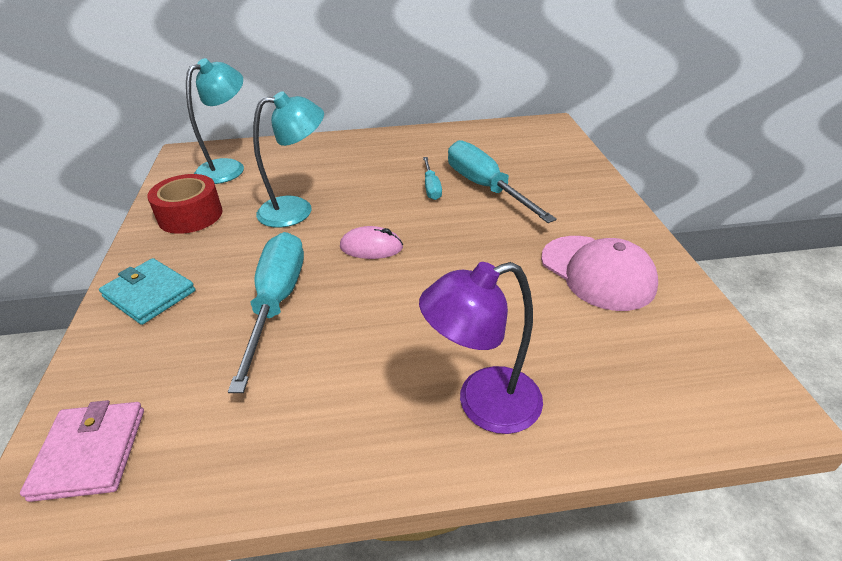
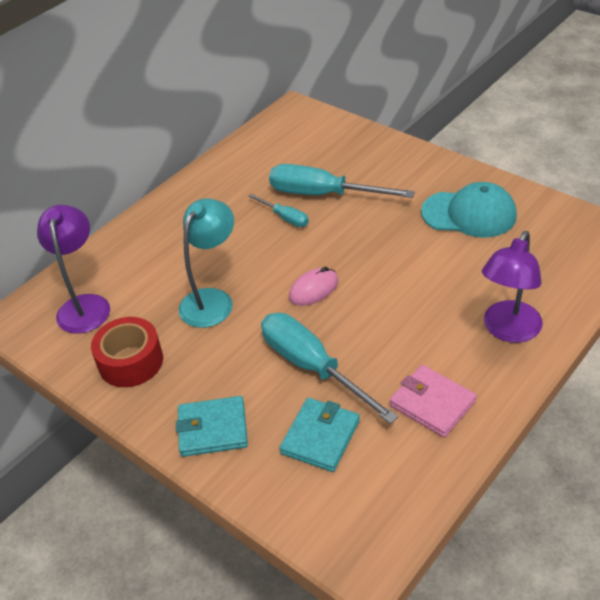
camera: 40 degrees left, 5 degrees up
pink wallet [20,400,144,502] -> pink wallet moved to [390,365,477,438]
turquoise lamp [186,58,244,184] -> purple lamp [37,205,110,334]
pink cap [541,236,658,311] -> turquoise cap [421,182,517,238]
none -> turquoise wallet [279,398,360,472]

